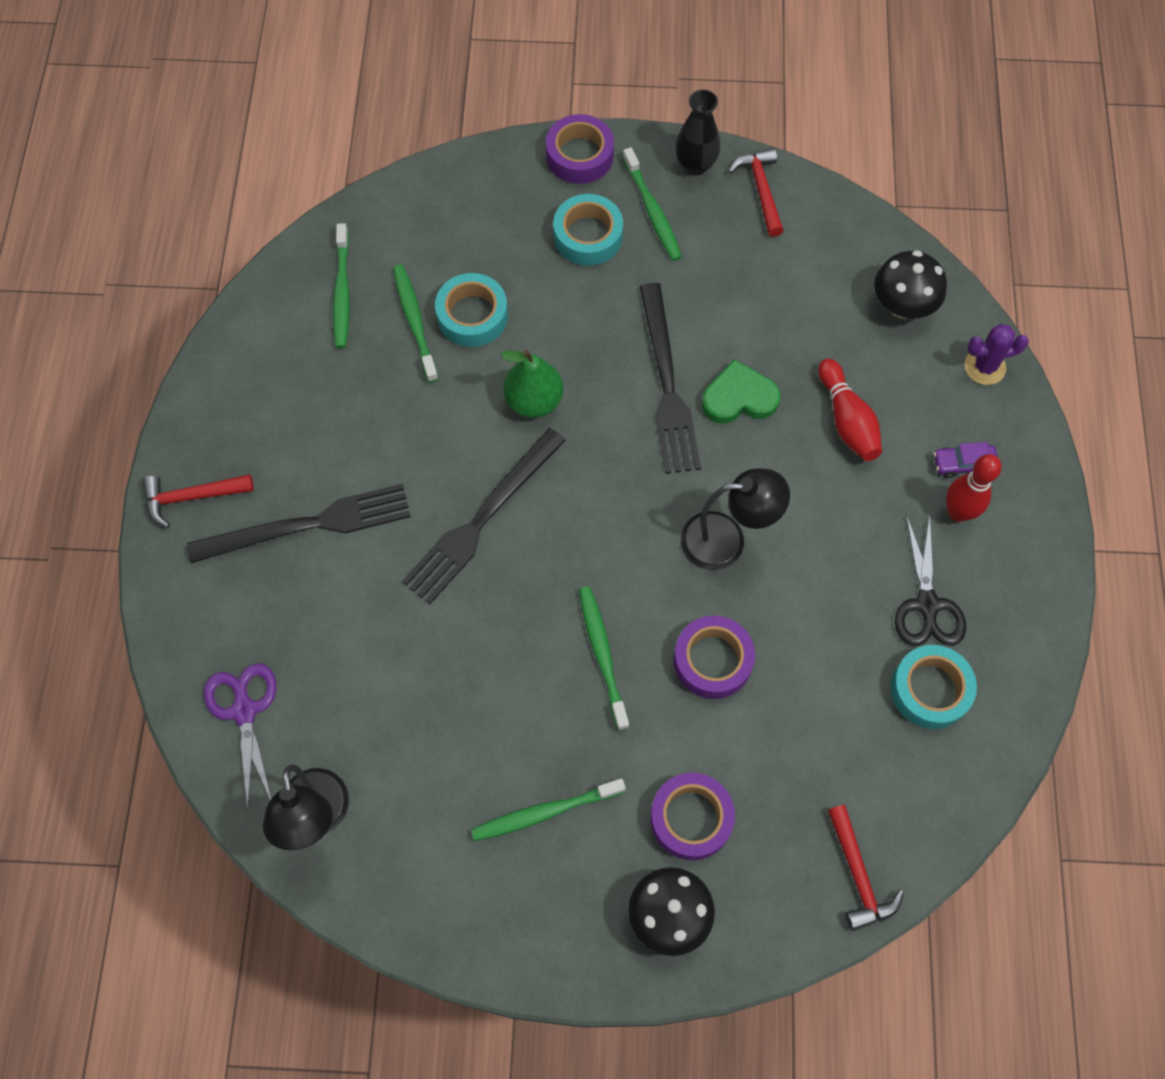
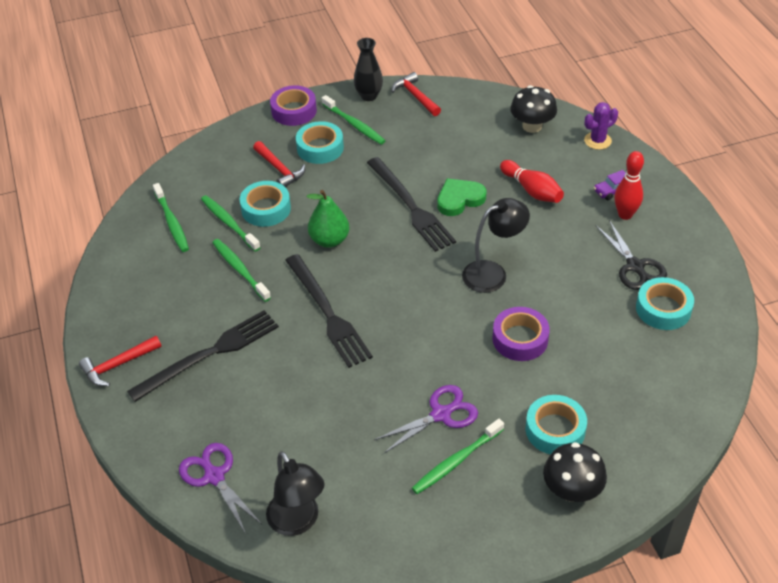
camera: 20 degrees left, 20 degrees down
black fork [402,428,566,604] -> black fork turned 45 degrees counterclockwise [285,254,373,368]
green toothbrush [579,586,629,730] -> green toothbrush moved to [212,239,271,302]
purple tape [650,772,735,860] -> turquoise tape [526,395,587,454]
red hammer [828,805,904,931] -> red hammer moved to [253,141,305,187]
none -> purple scissors [374,385,478,454]

